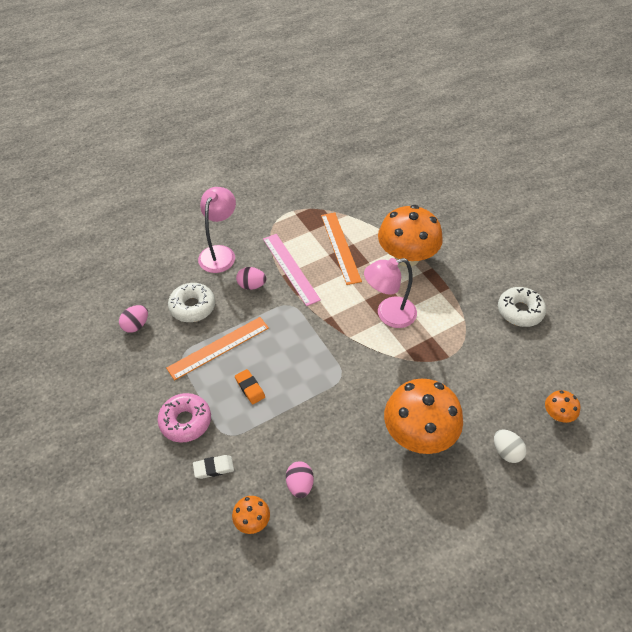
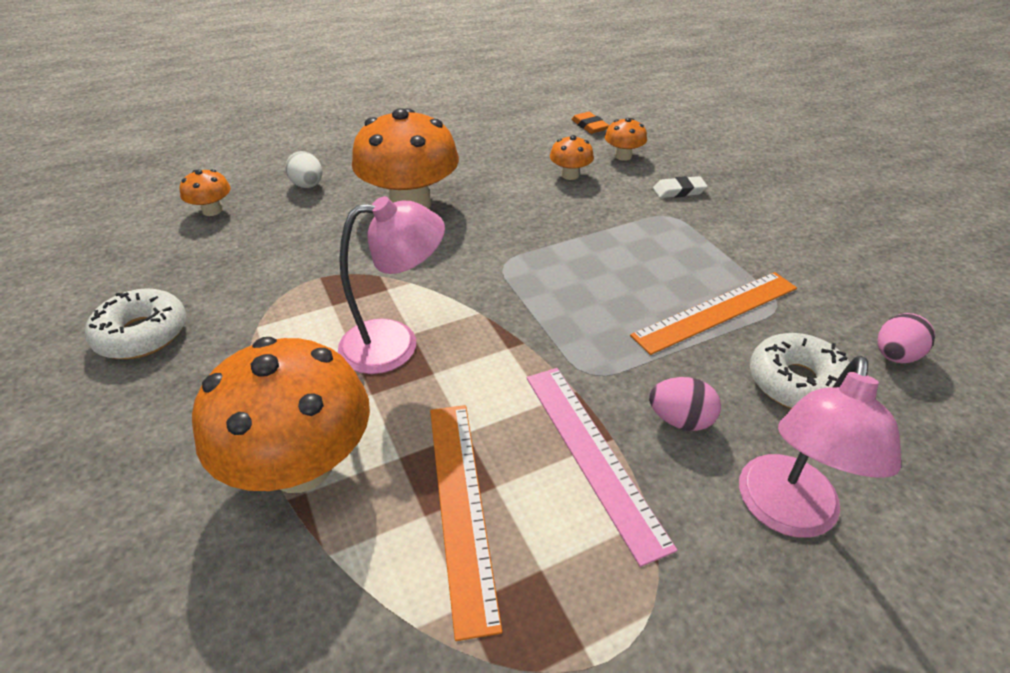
camera: 175 degrees left, 10 degrees down
pink donut [158,393,211,443] -> none
orange eraser [235,369,265,404] -> orange eraser moved to [571,112,609,134]
pink egg [286,461,314,498] -> orange mushroom [550,135,594,180]

